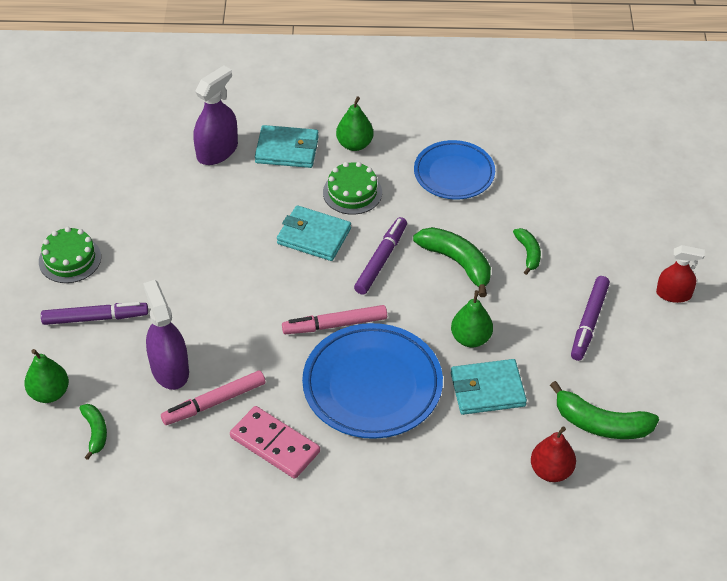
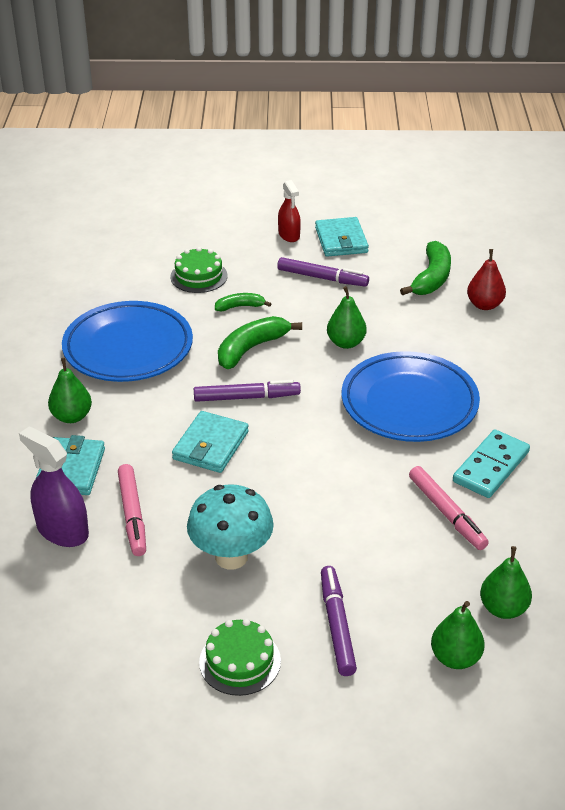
camera: 90 degrees left, 10 degrees down
green banana [79,404,107,460] -> green pear [480,546,532,619]
purple spray bottle [143,280,189,390] -> none
pink domino [230,406,320,479] -> turquoise domino [453,429,530,498]
pink marker [282,305,387,334] -> pink marker moved to [118,464,146,556]
green cake [323,162,382,215] -> green cake moved to [170,247,228,293]
purple marker [354,217,407,295] -> purple marker turned 150 degrees clockwise [194,380,301,402]
blue plate [414,140,495,199] -> blue plate [62,301,193,382], size x1.52
turquoise wallet [451,359,527,415] -> turquoise wallet moved to [315,217,369,257]
red spray bottle [656,245,705,303] -> red spray bottle turned 150 degrees clockwise [278,180,301,242]
none -> turquoise mushroom [187,484,274,570]

